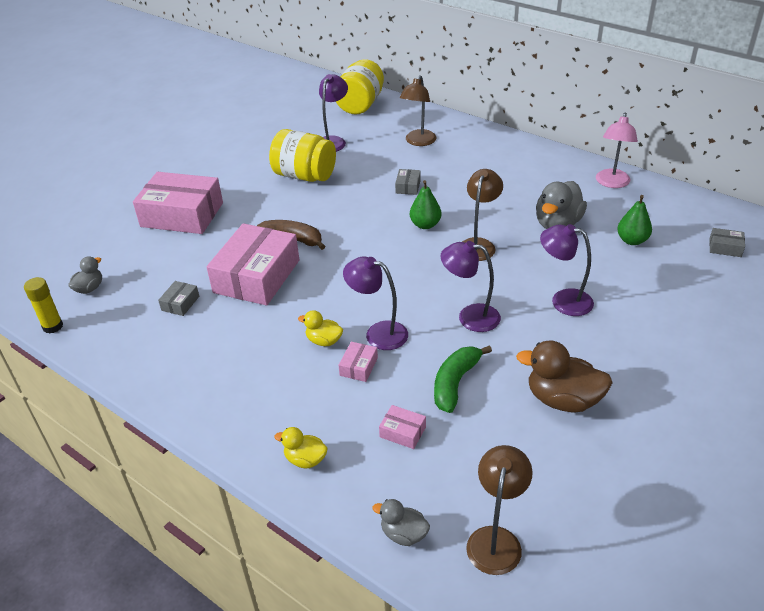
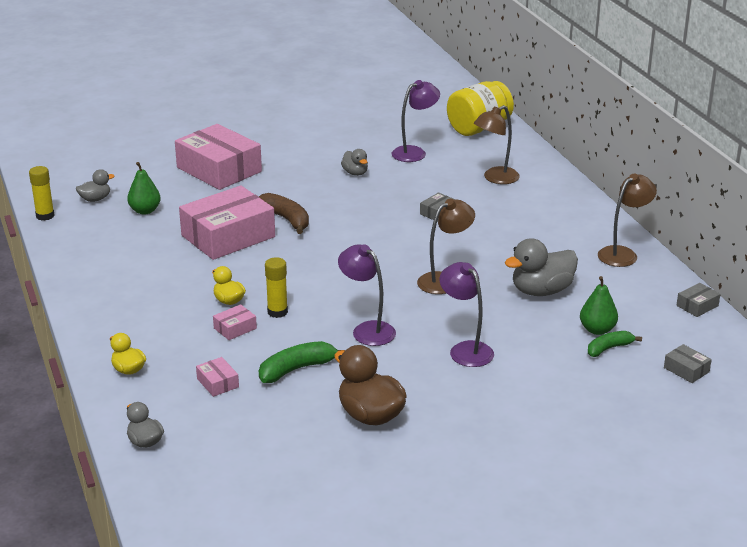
camera: 30 degrees right, 10 degrees down
grey box [158,281,199,316] -> grey box moved to [676,283,720,317]
yellow jar [269,129,336,182] -> grey duck [341,149,368,176]
purple lamp [343,256,408,350] -> yellow glue stick [265,257,288,318]
green pear [410,180,441,229] -> green pear moved to [127,162,161,214]
brown lamp [466,445,533,575] -> brown lamp moved to [598,173,657,267]
pink lamp [596,112,638,188] -> none
none -> green banana [588,331,642,357]

